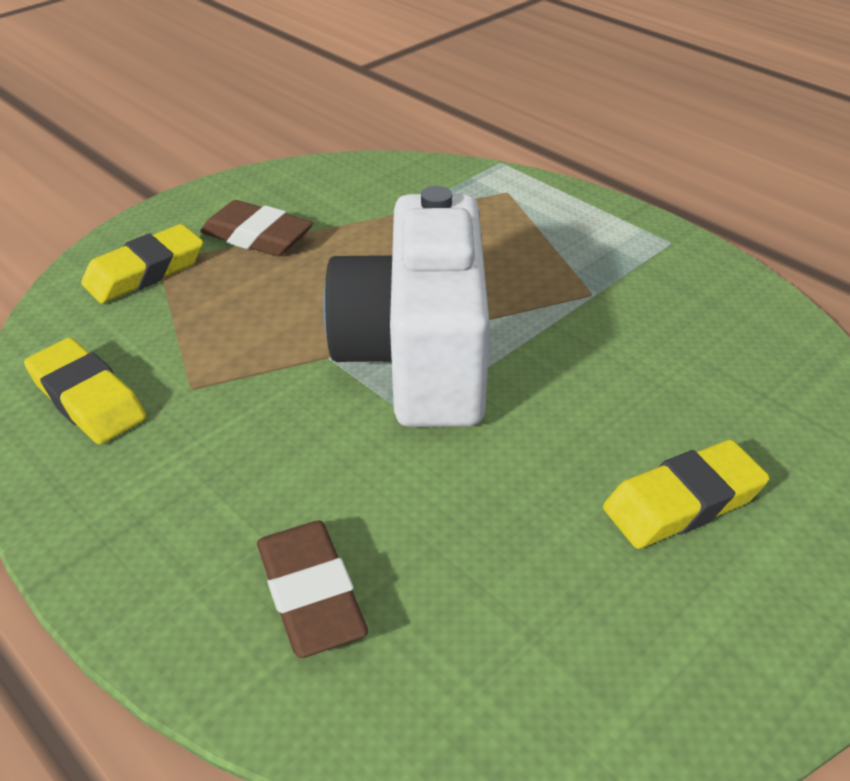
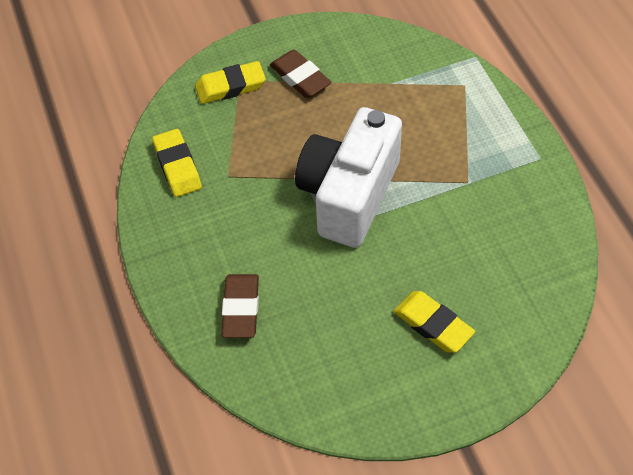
camera: 25 degrees right, 15 degrees up
yellow eraser [603,440,770,549] -> yellow eraser turned 45 degrees clockwise [394,291,475,353]

